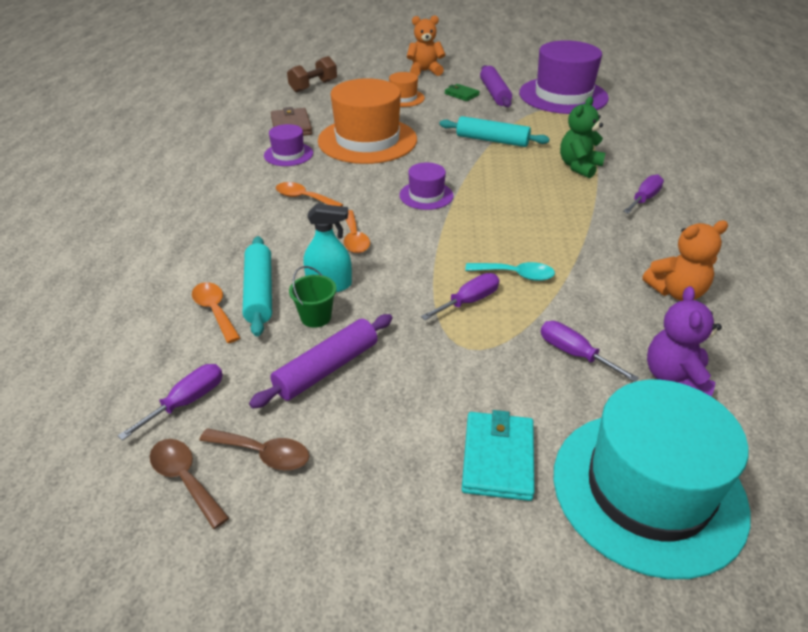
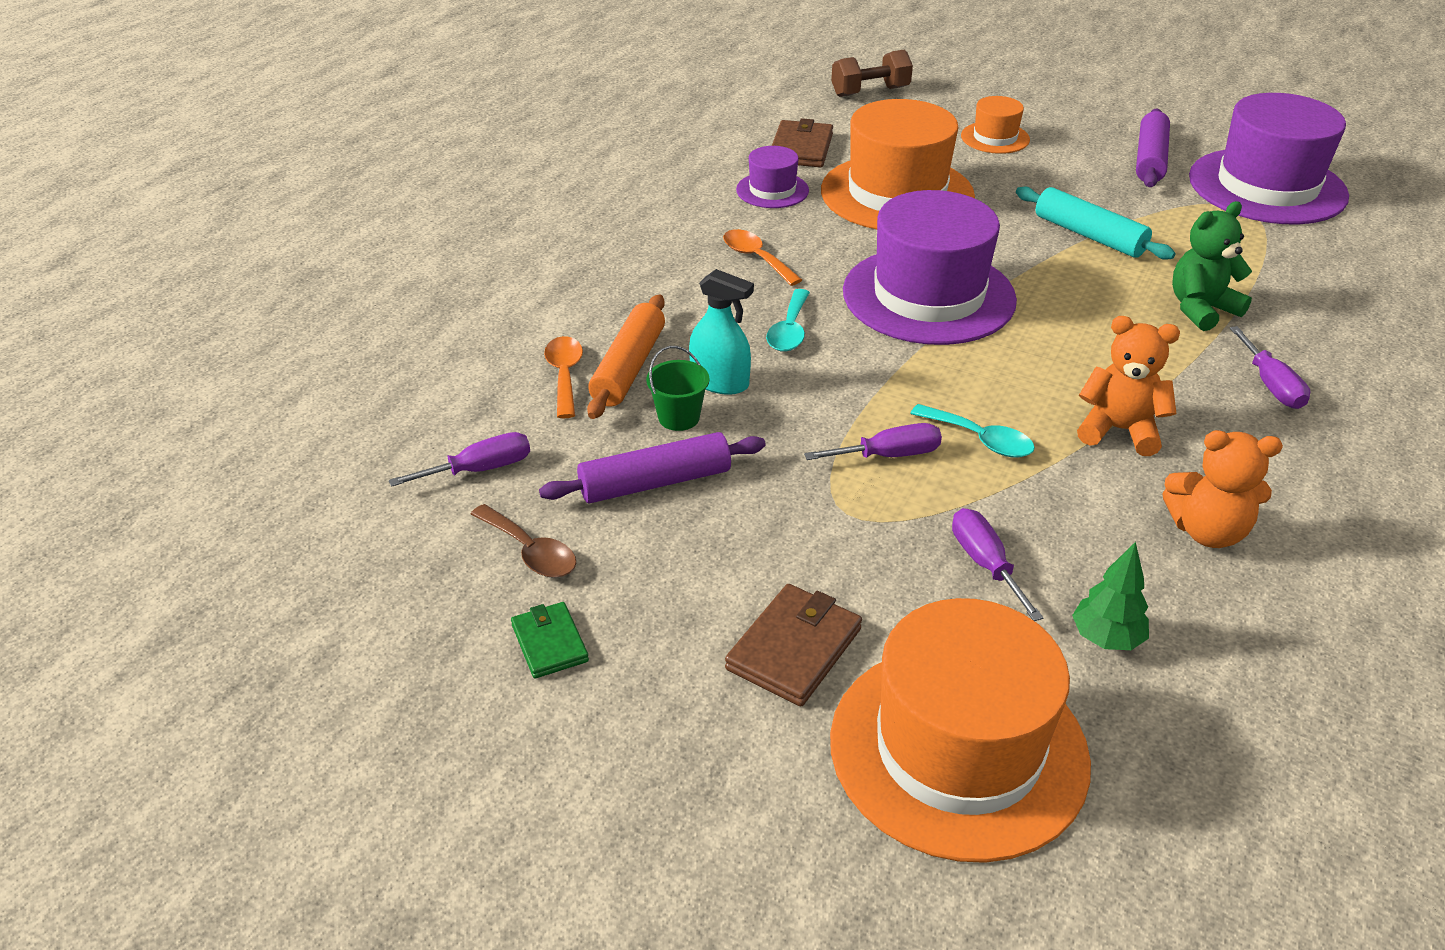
camera: 25 degrees right, 0 degrees up
brown spoon [150,439,229,529] -> none
turquoise rolling pin [243,236,272,337] -> orange rolling pin [587,294,665,419]
orange spoon [344,210,370,253] -> turquoise spoon [766,289,810,352]
purple hat [400,162,454,210] -> purple hat [843,190,1017,345], size x2.09
orange teddy bear [407,15,446,76] -> orange teddy bear moved to [1077,316,1180,456]
green wallet [445,84,480,101] -> green wallet moved to [511,602,589,679]
turquoise wallet [462,410,535,501] -> brown wallet [725,584,862,706]
turquoise hat [553,380,751,579] -> orange hat [830,598,1091,863]
purple screwdriver [623,174,664,214] -> purple screwdriver turned 105 degrees clockwise [1230,326,1310,409]
purple teddy bear [647,286,722,397] -> green tree [1072,542,1149,650]

